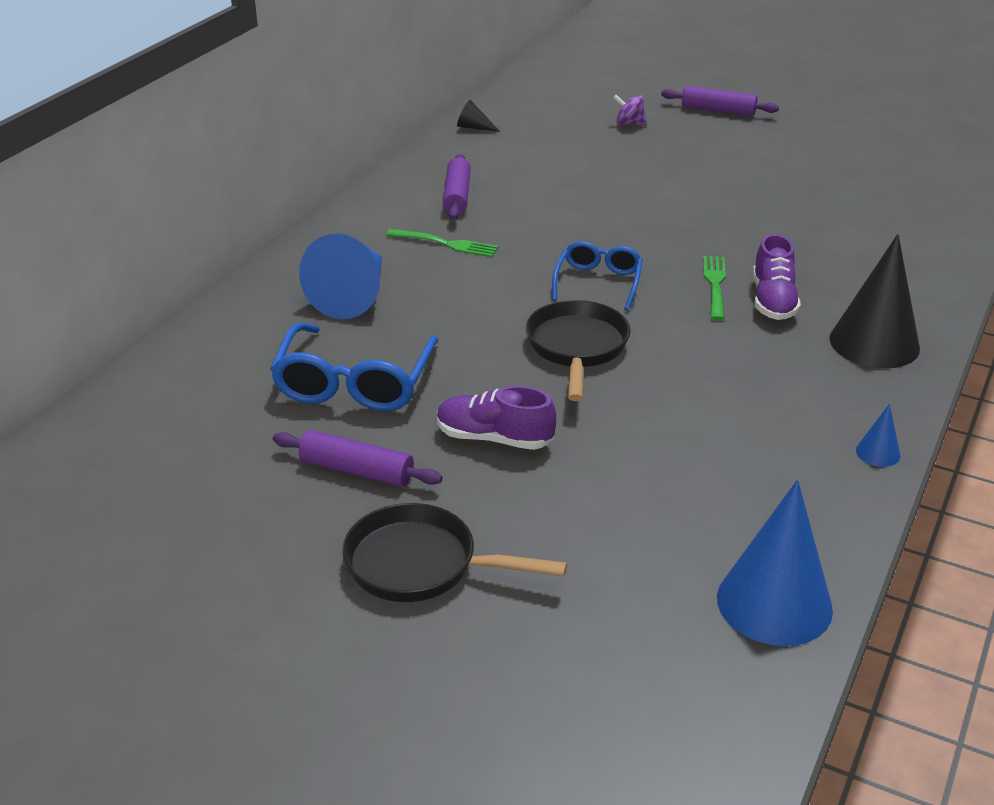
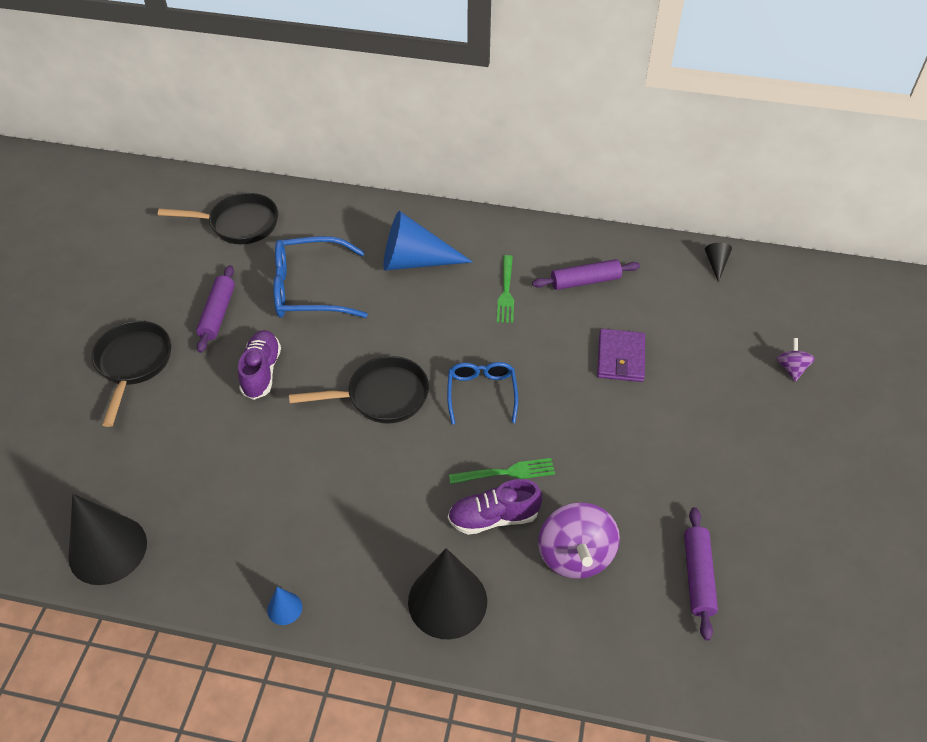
camera: 75 degrees right, 15 degrees up
blue glasses [552,241,643,310] -> blue glasses turned 90 degrees counterclockwise [447,362,518,425]
purple rolling pin [661,86,779,116] -> purple rolling pin moved to [684,507,718,641]
blue cone [717,480,833,646] -> black cone [69,494,147,585]
none -> black pan [158,193,278,244]
none -> purple spinning top [538,502,620,579]
none -> purple wallet [597,329,645,382]

